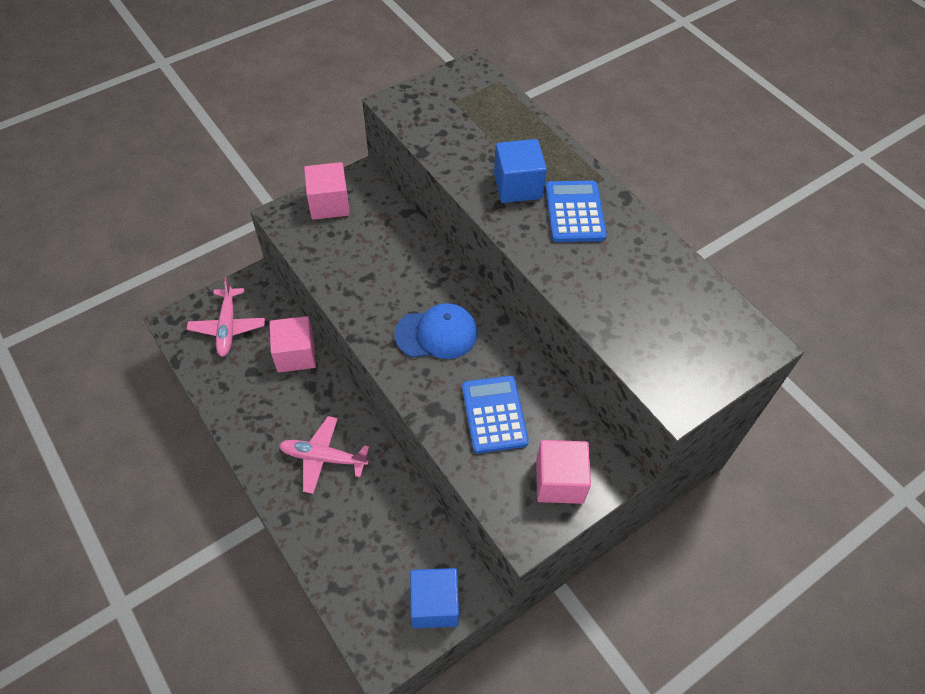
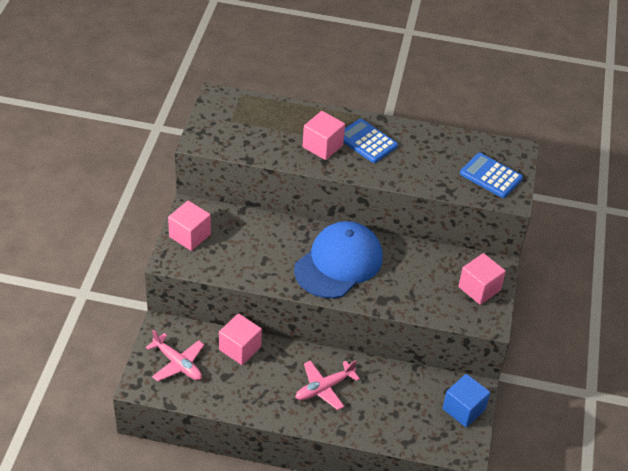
camera: 45 degrees left, 10 degrees down
blue cap [394,303,477,359] -> blue cap [294,221,383,299], size x1.64
blue calculator [462,376,529,453] -> blue calculator moved to [460,153,523,198]
blue cube [494,139,547,203] -> pink cube [303,111,345,160]

